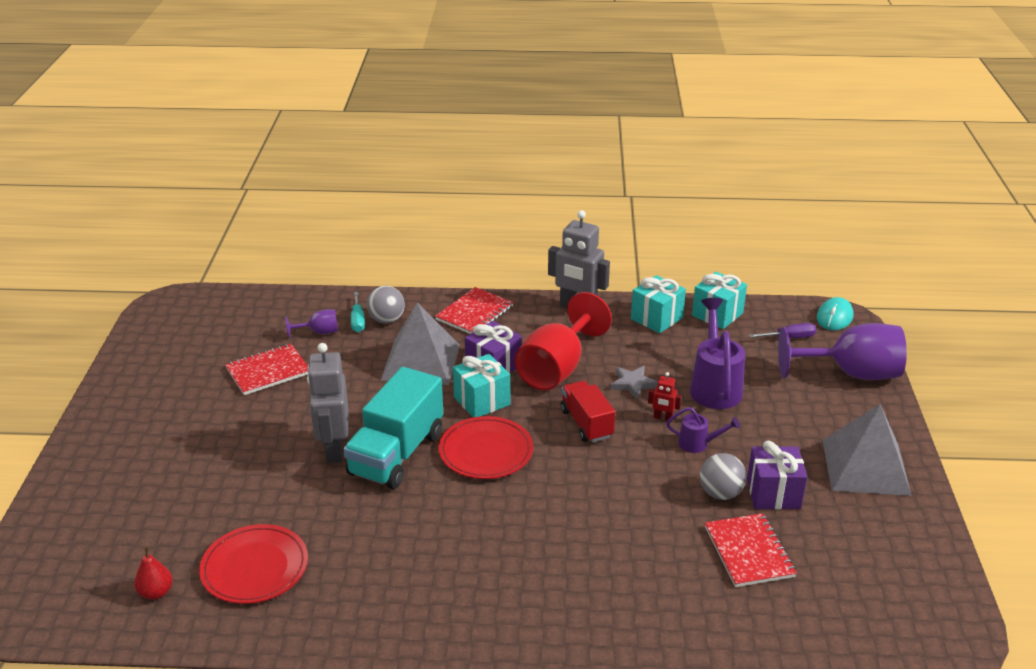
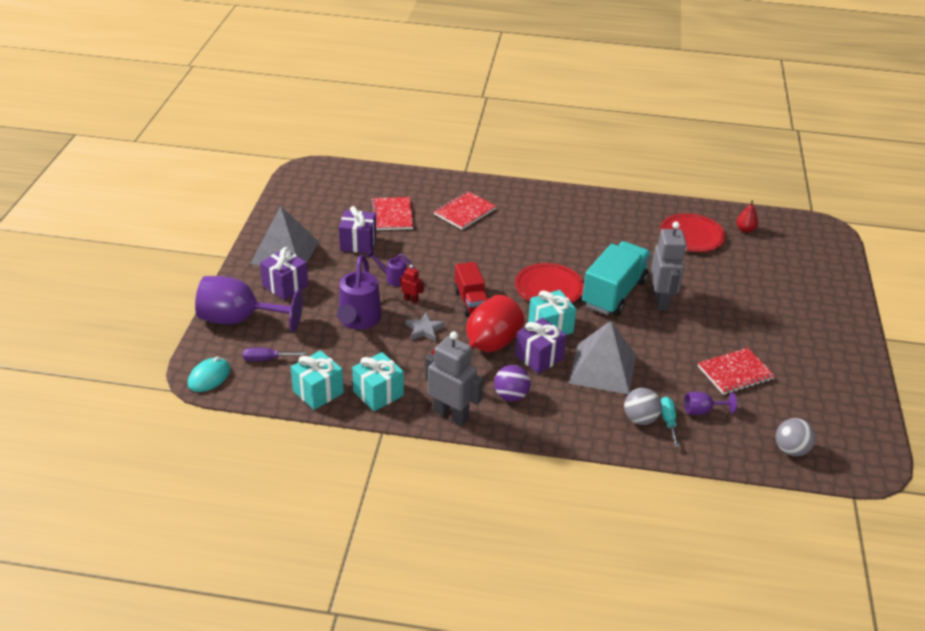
camera: 175 degrees left, 5 degrees up
red notebook [435,287,513,334] -> red notebook moved to [434,191,496,229]
grey ball [700,453,747,500] -> grey ball moved to [776,418,816,456]
none -> purple gift [260,247,308,300]
none -> purple ball [494,365,531,402]

